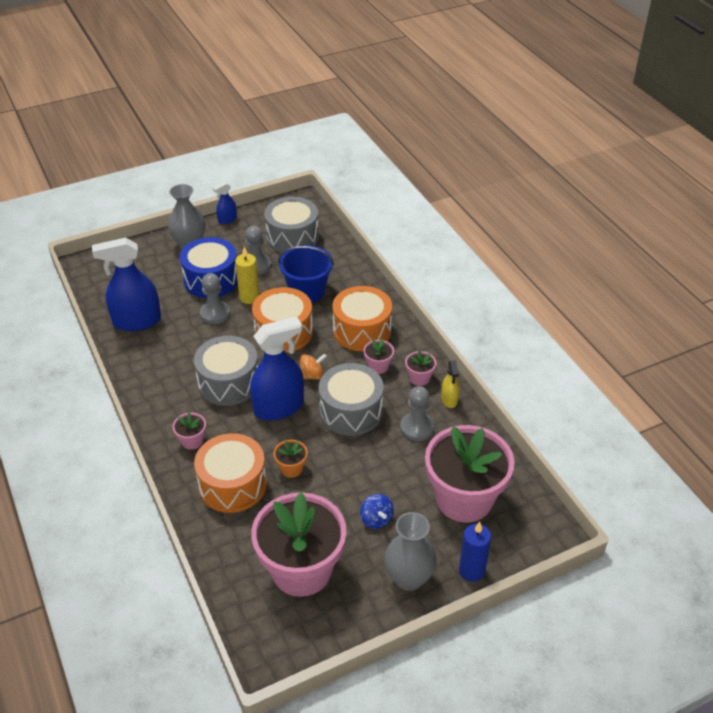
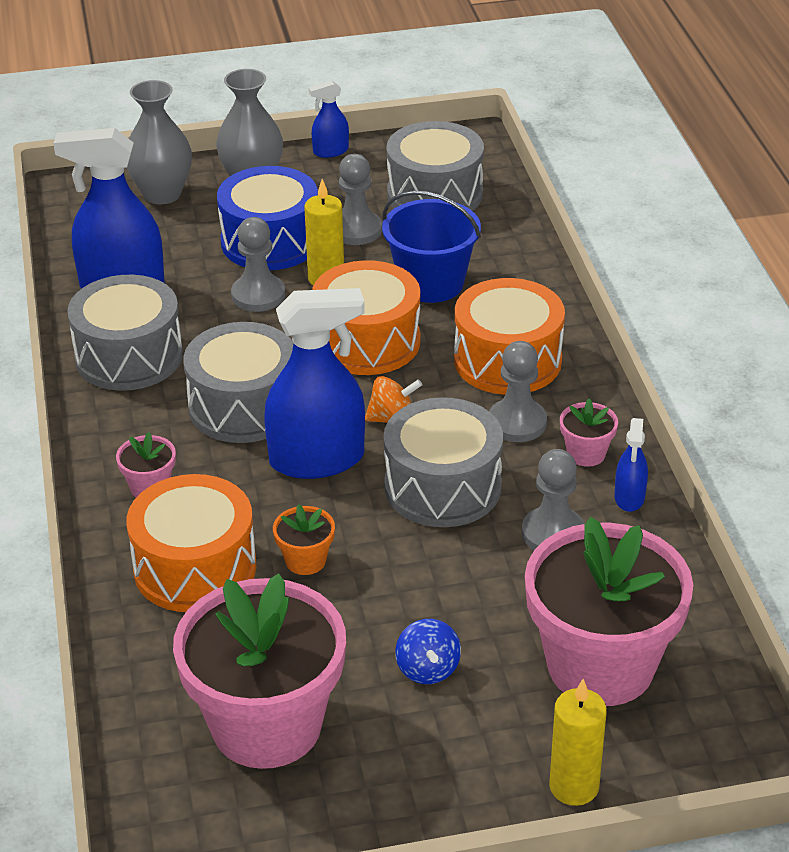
camera: 15 degrees right, 5 degrees down
pink flower pot [363,339,394,374] -> grey pawn [489,341,547,442]
grey vase [384,512,437,591] -> grey vase moved to [127,80,192,204]
yellow spray bottle [441,361,459,408] -> blue spray bottle [615,418,648,512]
blue candle [459,522,491,582] -> yellow candle [549,679,607,806]
none -> grey drum [67,275,183,391]

